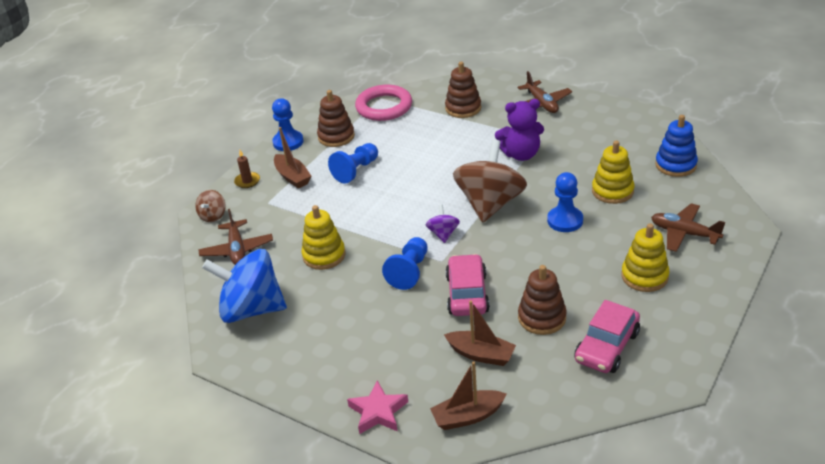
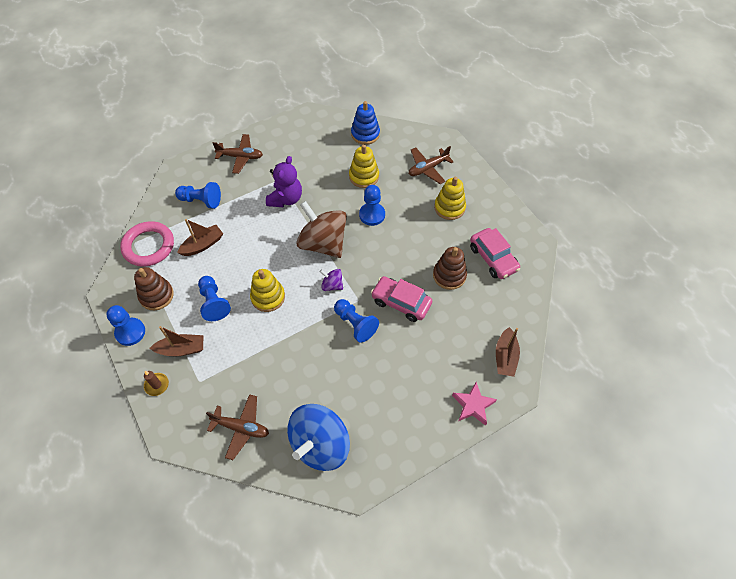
camera: 65 degrees left, 20 degrees up
brown spinning top [195,190,226,222] -> none
yellow stacking toy [301,205,345,270] -> yellow stacking toy moved to [250,269,285,312]
brown boat [444,300,516,366] -> brown boat moved to [177,219,223,256]
brown stacking toy [445,62,481,118] -> blue pawn [175,182,221,209]

